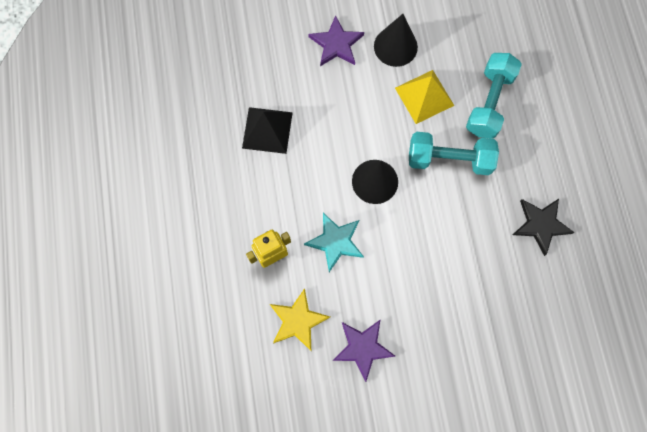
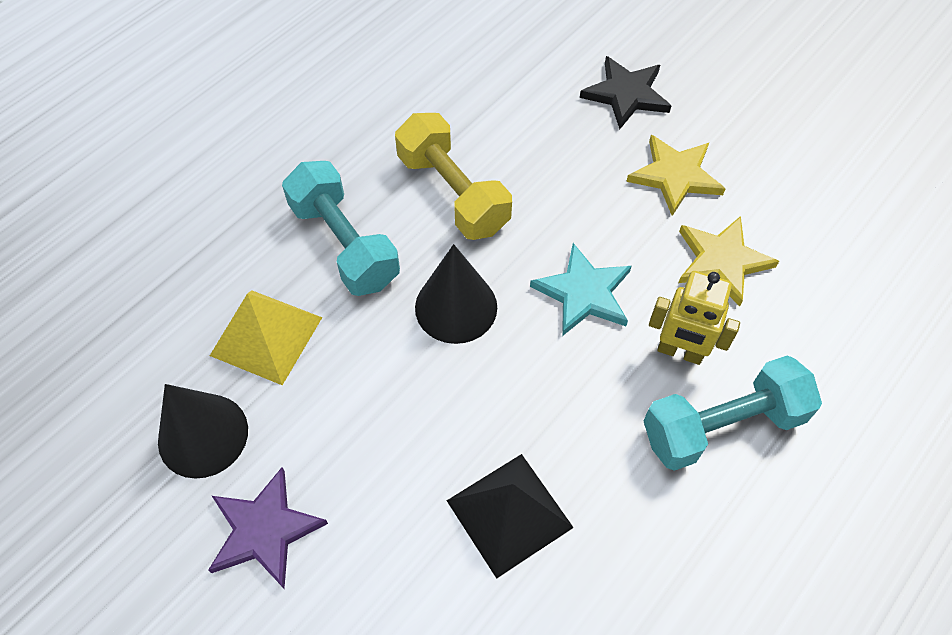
camera: 130 degrees left, 15 degrees down
purple star [332,319,395,382] -> yellow star [626,135,726,216]
turquoise dumbbell [466,53,522,139] -> turquoise dumbbell moved to [644,356,822,471]
black star [513,199,575,256] -> black star moved to [580,56,671,130]
none -> yellow dumbbell [395,113,512,240]

